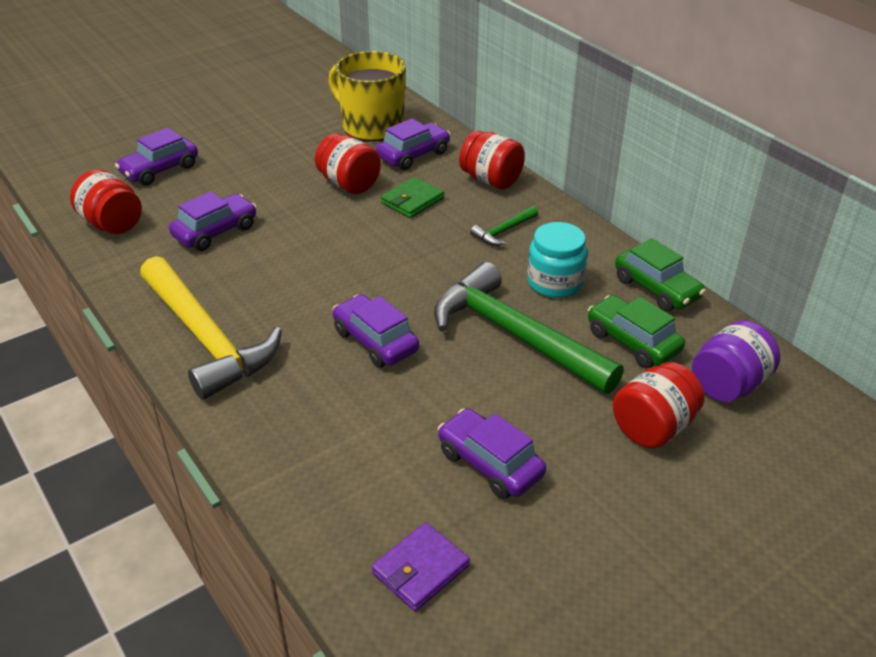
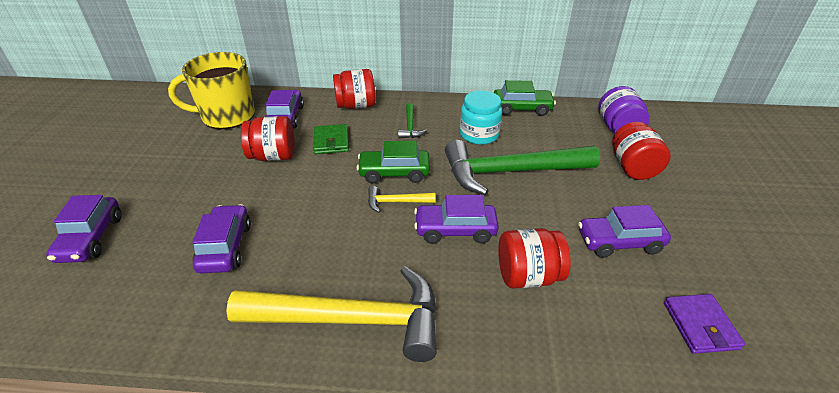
camera: 50 degrees left, 0 degrees up
red jar [70,169,142,234] -> red jar moved to [498,228,570,289]
green car [588,295,685,368] -> green car moved to [356,141,430,183]
none -> yellow hammer [368,186,436,213]

